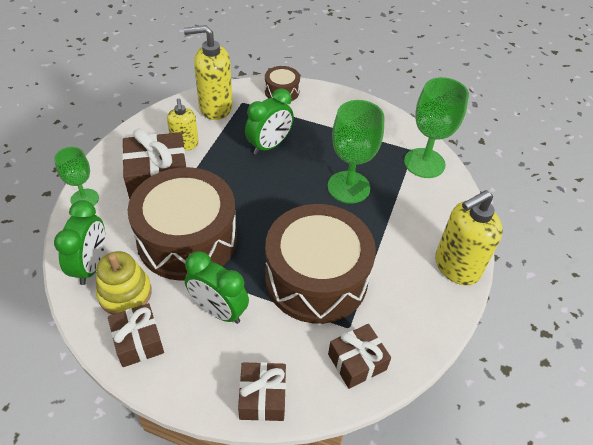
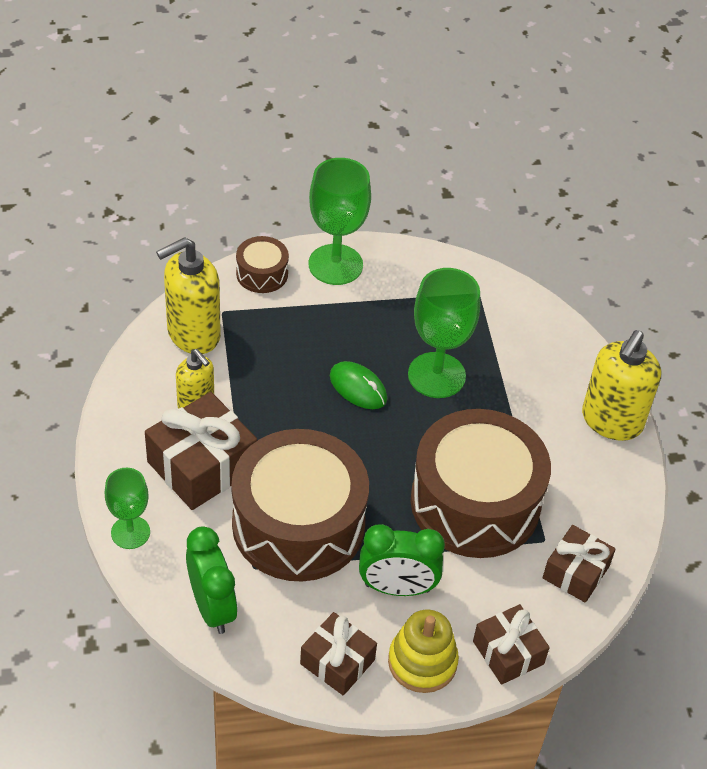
camera: 30 degrees left, 0 degrees up
yellow stacking toy [96,251,152,315] -> yellow stacking toy moved to [388,610,459,693]
green clock [245,88,294,155] -> none
green goblet [404,77,469,178] -> green goblet moved to [309,158,371,285]
none -> green mouse [330,361,387,409]

